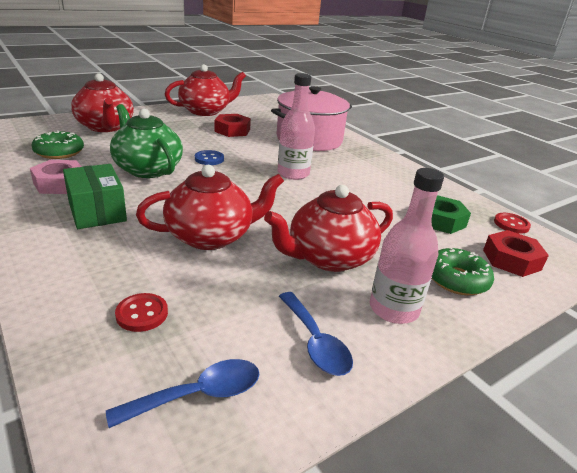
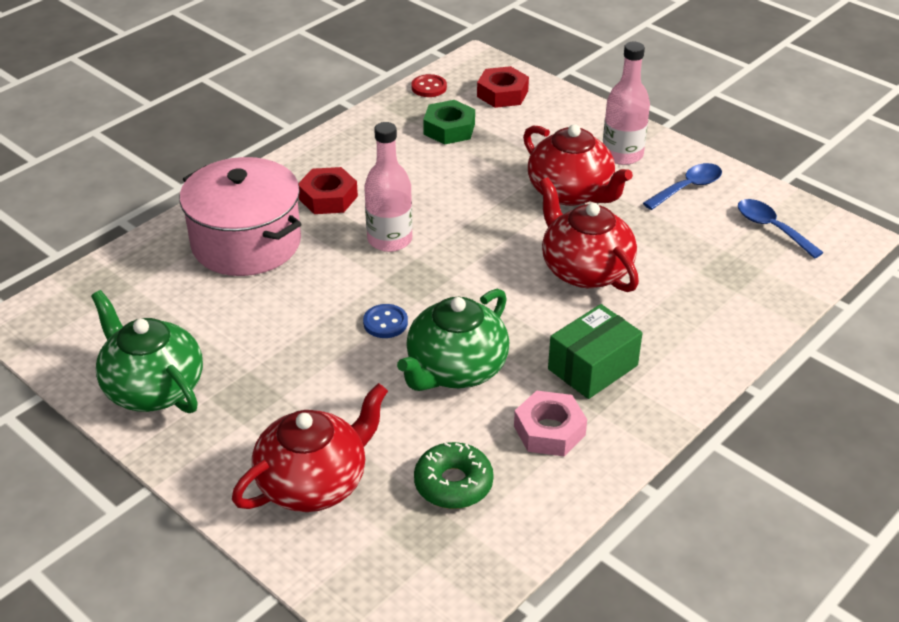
camera: 100 degrees left, 10 degrees up
red button [115,293,168,332] -> none
red teapot [165,64,246,116] -> green teapot [91,290,203,413]
red nut [215,114,251,137] -> red nut moved to [298,167,358,214]
green donut [432,248,494,295] -> none

